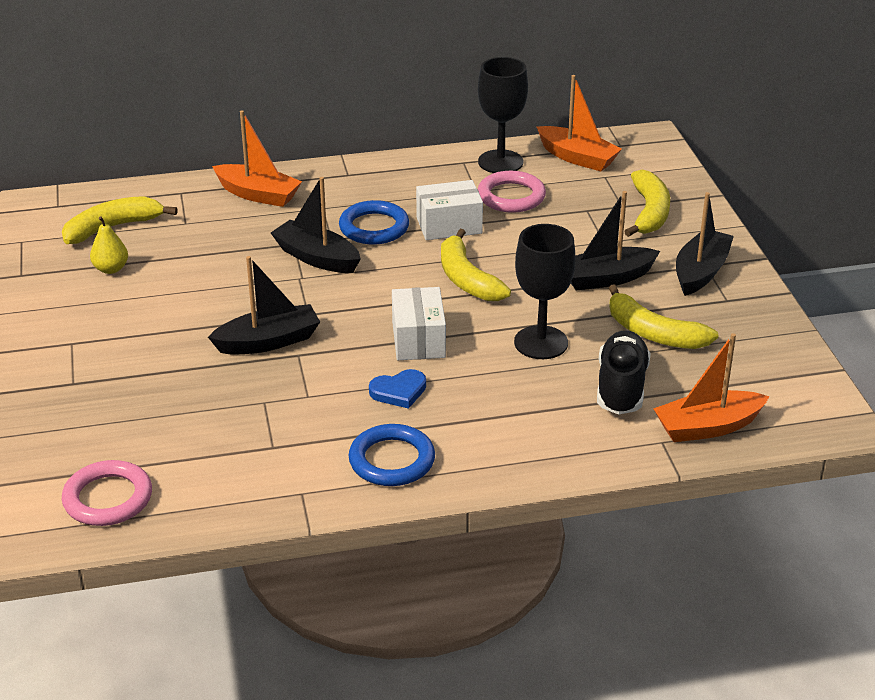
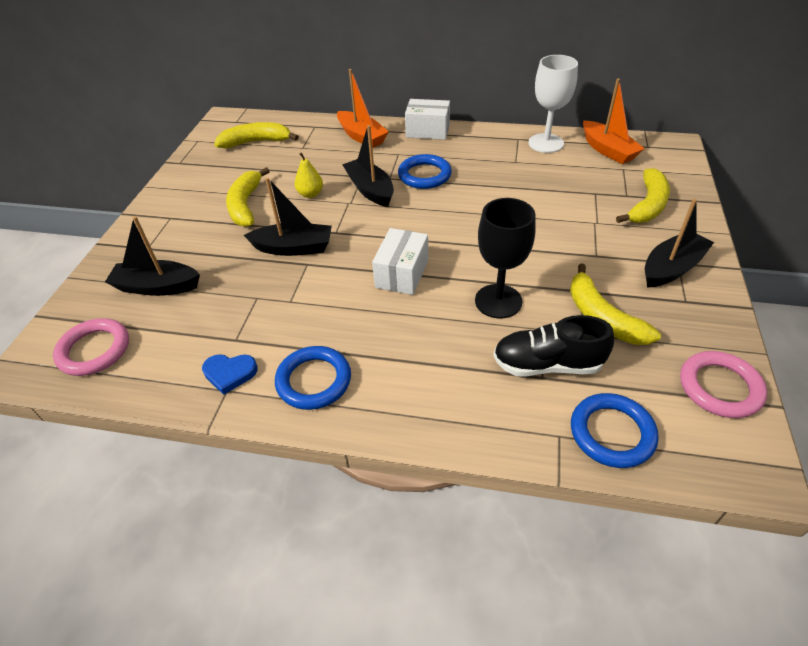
camera: 25 degrees right, 10 degrees up
yellow pear [90,216,128,274] -> yellow pear moved to [294,152,323,198]
blue heart [369,369,426,409] -> blue heart moved to [202,354,258,395]
white box [416,180,483,240] -> white box moved to [405,99,450,140]
yellow banana [441,229,511,301] -> yellow banana moved to [226,167,270,227]
black goblet [478,57,528,173] -> white goblet [528,55,578,153]
pink ring [478,171,546,213] -> pink ring moved to [680,351,767,418]
black boat [571,191,660,291] -> black boat moved to [105,216,200,296]
black shoe [597,331,651,415] -> black shoe turned 120 degrees counterclockwise [493,315,614,377]
orange boat [653,333,770,442] -> blue ring [571,393,659,468]

